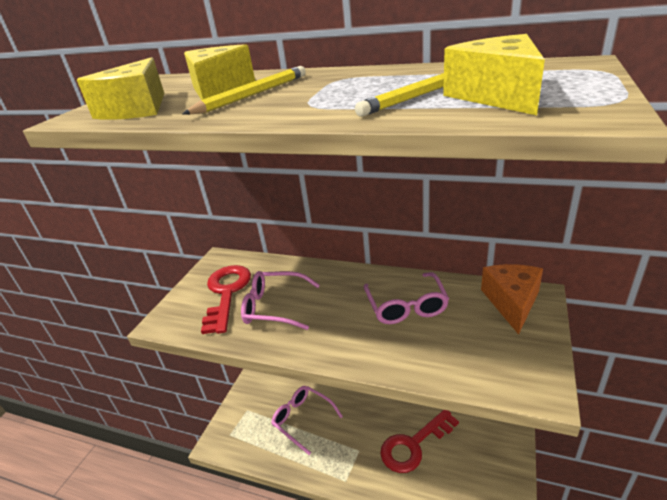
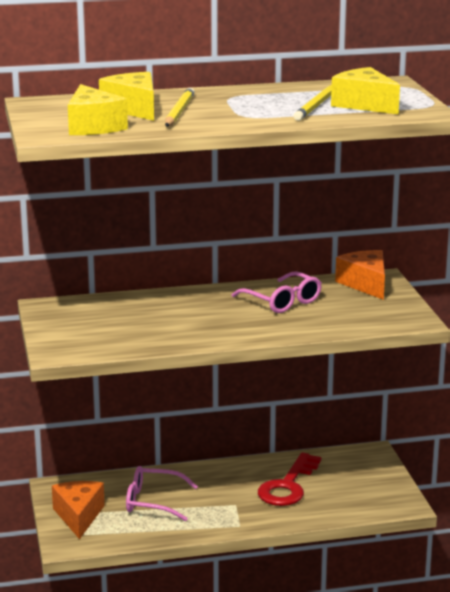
camera: 35 degrees left, 10 degrees down
red key [201,265,251,334] -> none
pink glasses [241,271,320,330] -> none
none -> orange cheese [52,481,105,539]

